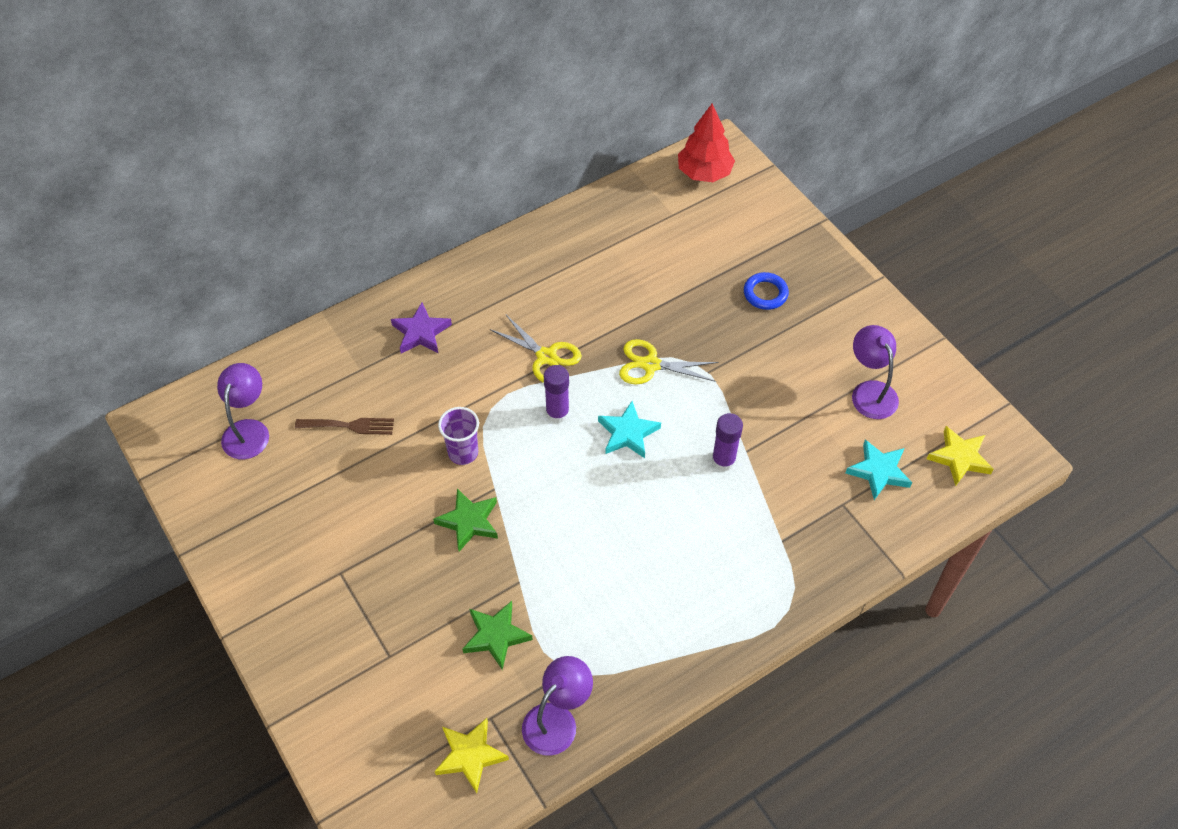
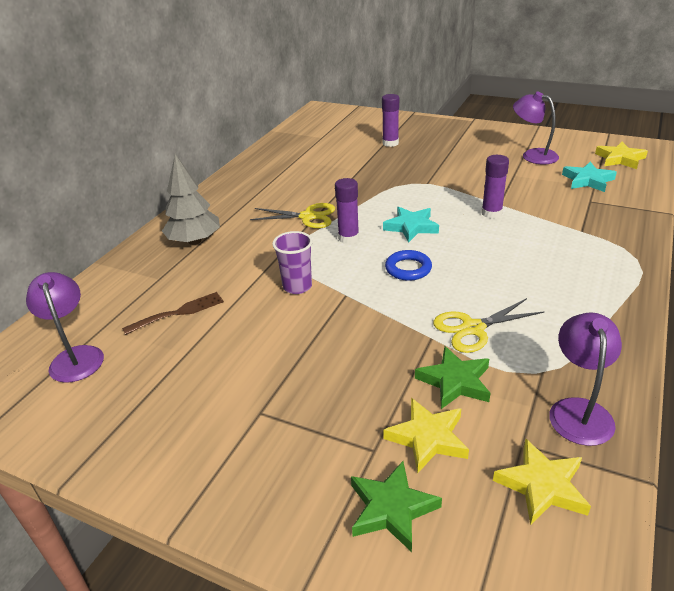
camera: 30 degrees left, 20 degrees down
purple star [391,302,452,353] -> grey tree [162,154,220,245]
green star [433,489,498,551] -> green star moved to [351,461,442,552]
yellow scissors [619,339,718,384] -> yellow scissors moved to [433,298,545,353]
red tree [678,104,735,182] -> none
blue ring [744,272,789,310] -> blue ring moved to [385,250,432,281]
none -> purple glue stick [382,94,399,147]
none -> yellow star [383,398,469,473]

